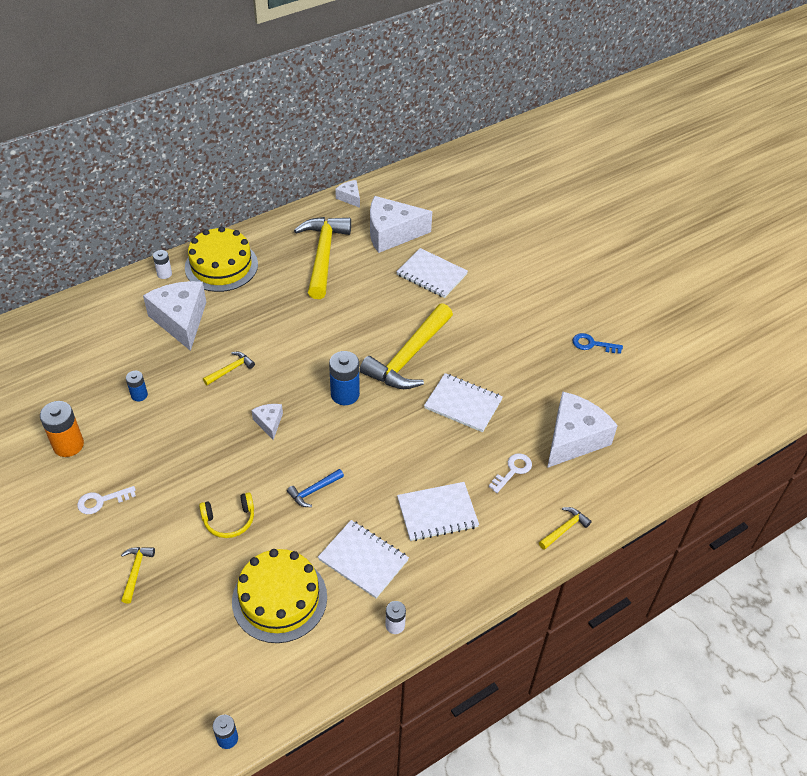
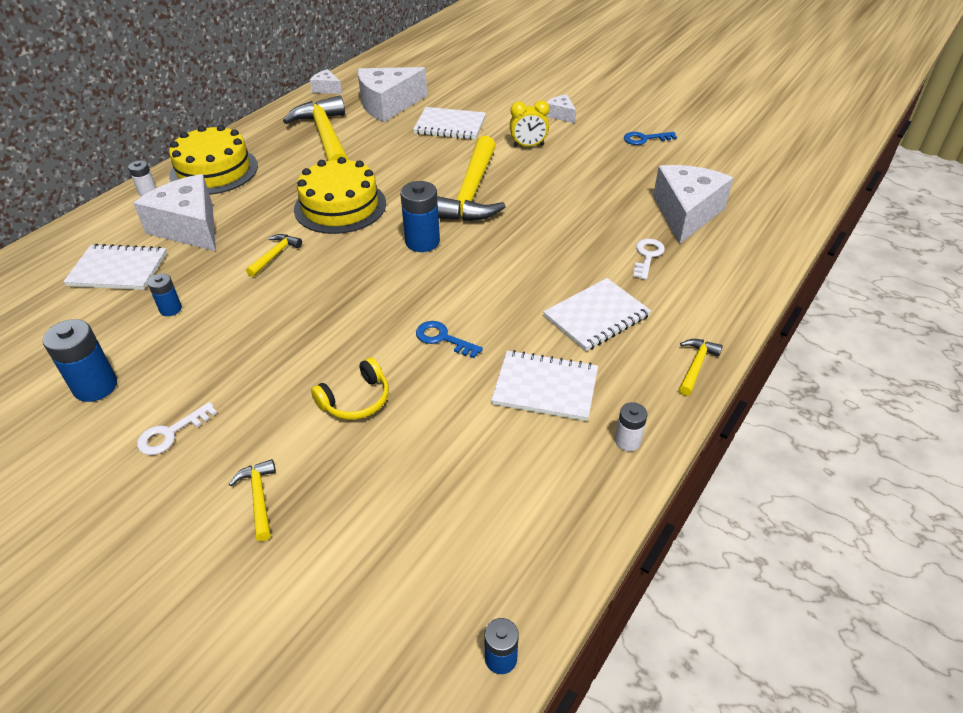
camera: 20 degrees left, 5 degrees down
orange battery [40,401,84,457] -> blue battery [43,319,117,402]
yellow cake [232,549,327,643] -> yellow cake moved to [294,157,386,234]
white cheese [251,404,283,440] -> white cheese moved to [546,94,576,123]
blue hammer [287,469,344,507] -> blue key [416,321,483,358]
white notebook [424,373,503,432] -> white notebook moved to [63,244,167,290]
yellow hammer [539,507,592,550] -> yellow hammer moved to [679,339,723,396]
none -> yellow clock [510,100,549,147]

